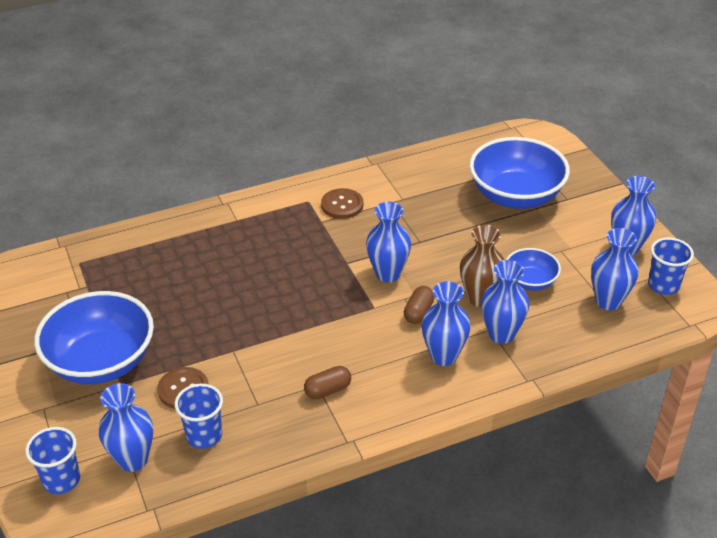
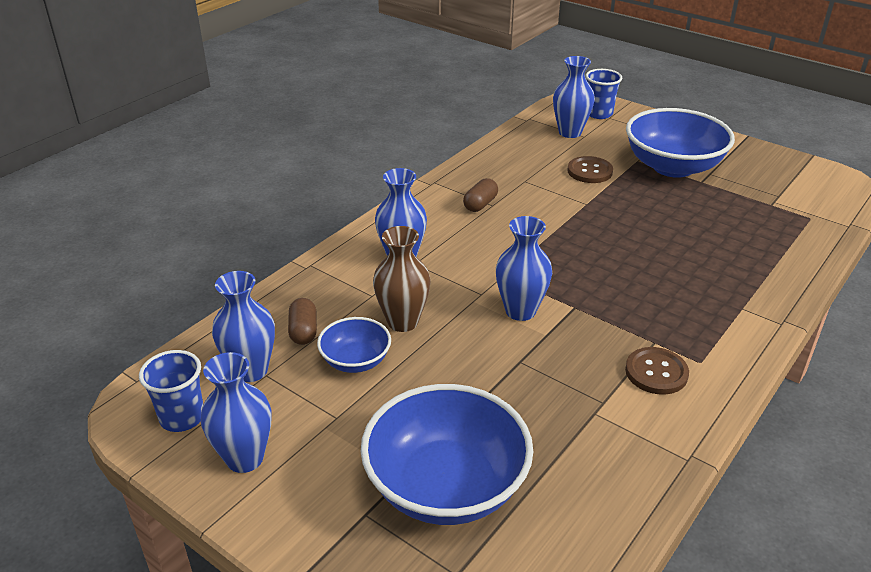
camera: 150 degrees right, 5 degrees down
blue cup [175,384,223,449] -> none
brown capsule [404,286,435,324] -> brown capsule moved to [288,298,317,345]
blue vase [481,260,529,344] -> none

